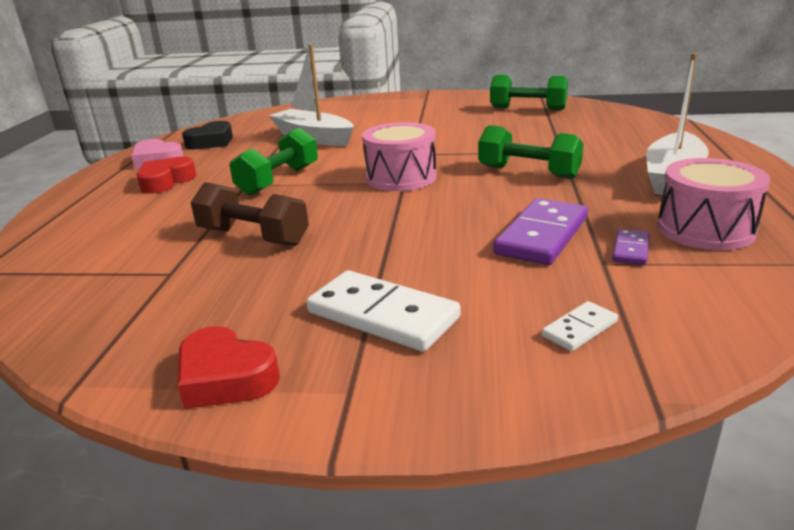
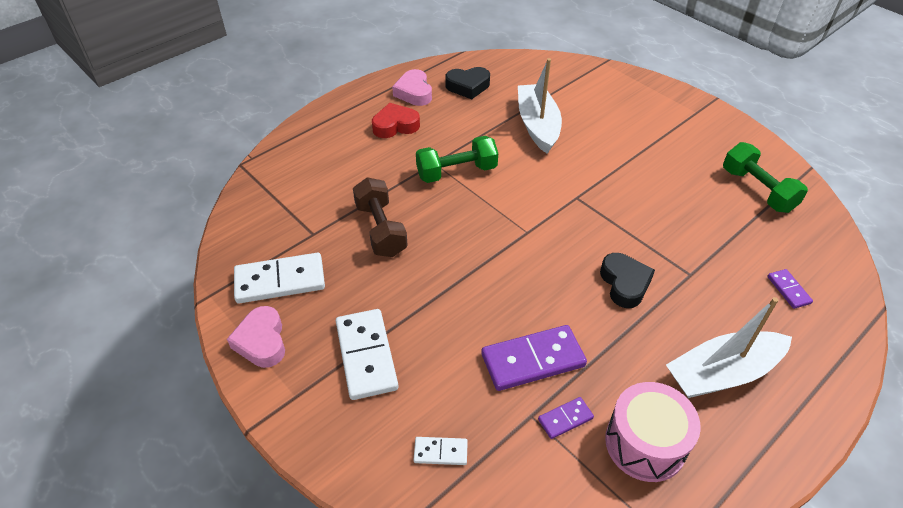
camera: 40 degrees right, 20 degrees up
red heart [177,326,280,409] -> pink heart [227,306,285,368]
pink drum [362,122,436,191] -> none
green dumbbell [478,125,584,179] -> black heart [600,253,655,308]
none -> white domino [234,253,325,303]
none -> purple domino [767,269,813,309]

